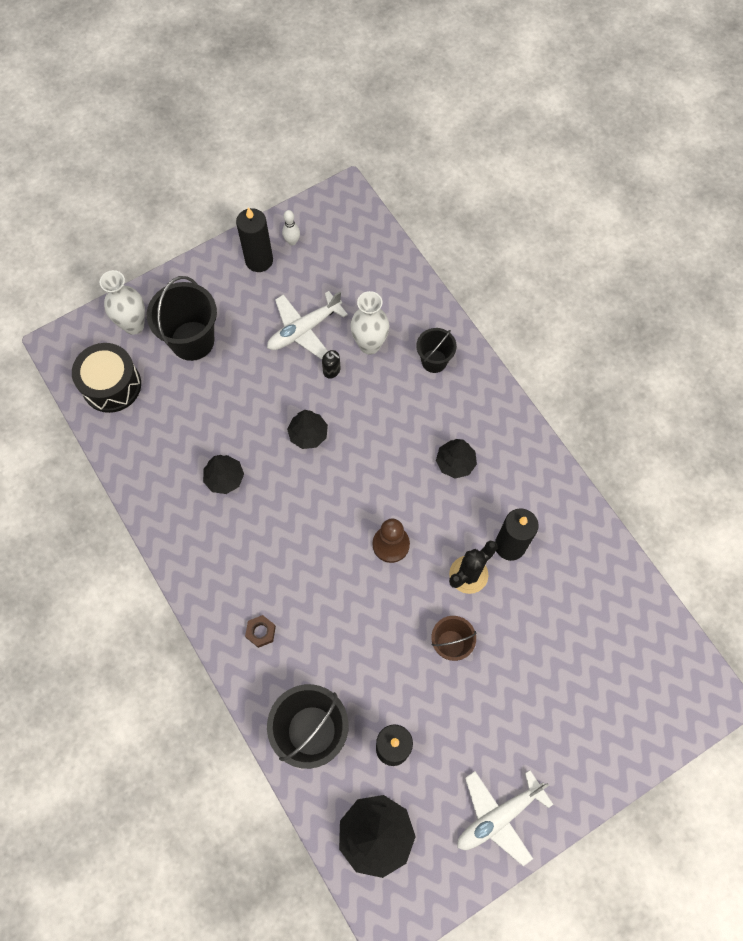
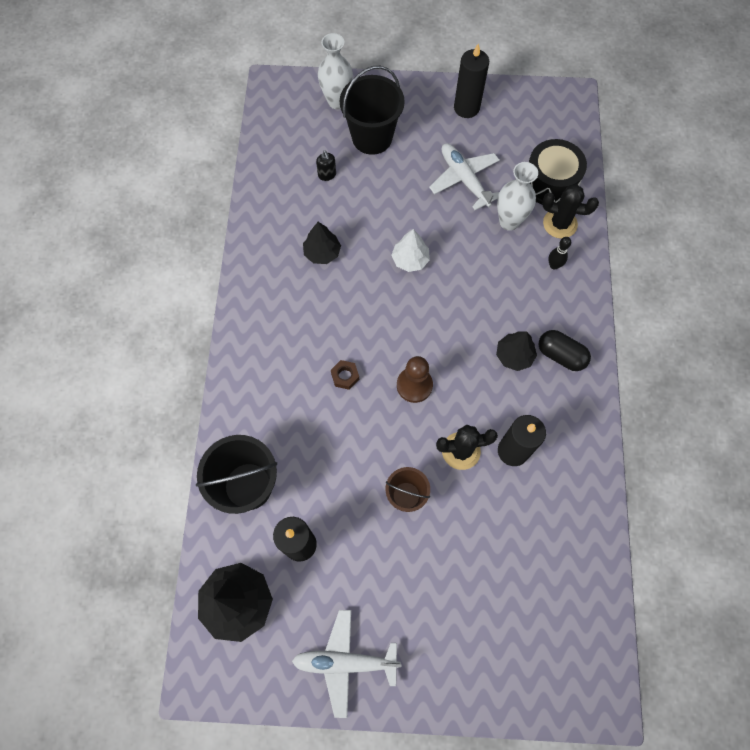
camera: 35 degrees right, 0 degrees up
black drum [72,343,141,413] -> black drum moved to [529,139,587,205]
brown nut [245,615,276,648] -> brown nut moved to [331,360,359,390]
white plane [267,291,348,360] -> white plane turned 60 degrees clockwise [429,144,500,210]
white bowling pin [282,210,300,245] -> none
black tree [287,410,328,449] -> white tree [391,229,430,272]
black soap dispenser [322,350,341,379] -> black soap dispenser moved to [316,150,336,181]
black bucket [416,328,457,373] -> black bowling pin [548,237,571,270]
none -> black capsule [539,330,591,371]
none -> black cactus [542,184,599,239]

